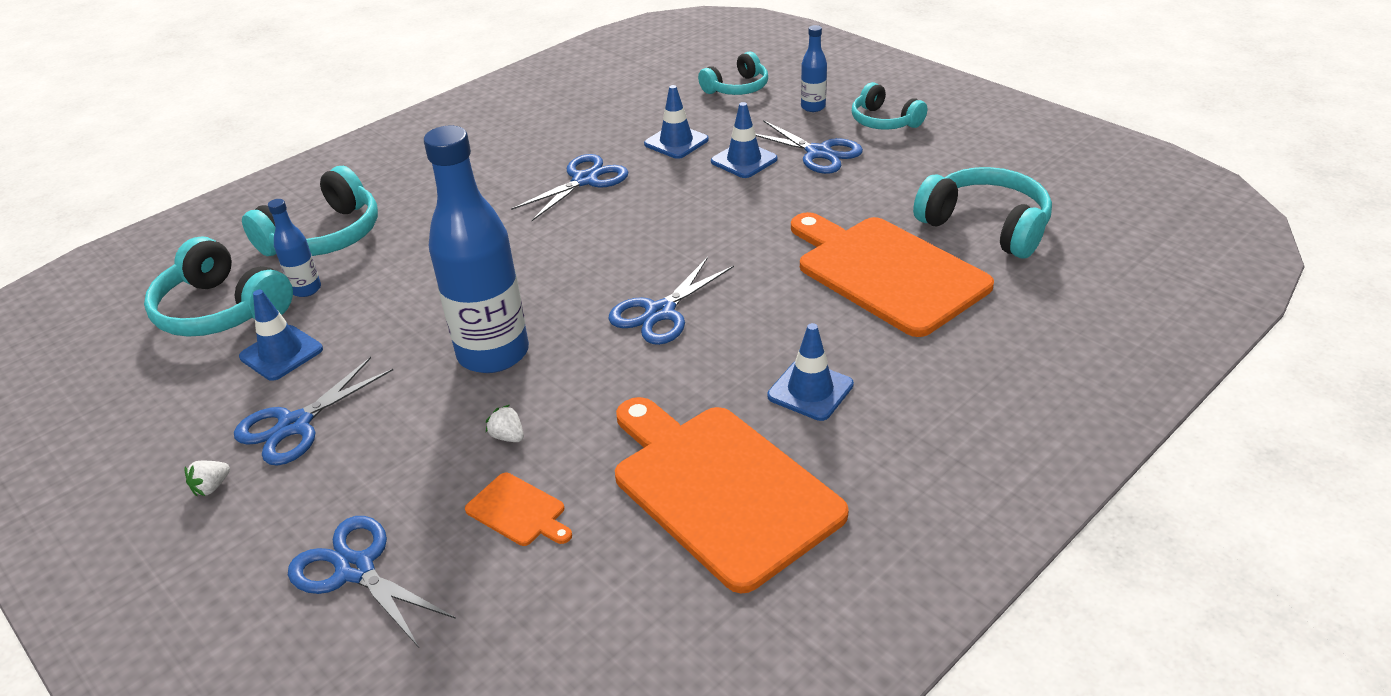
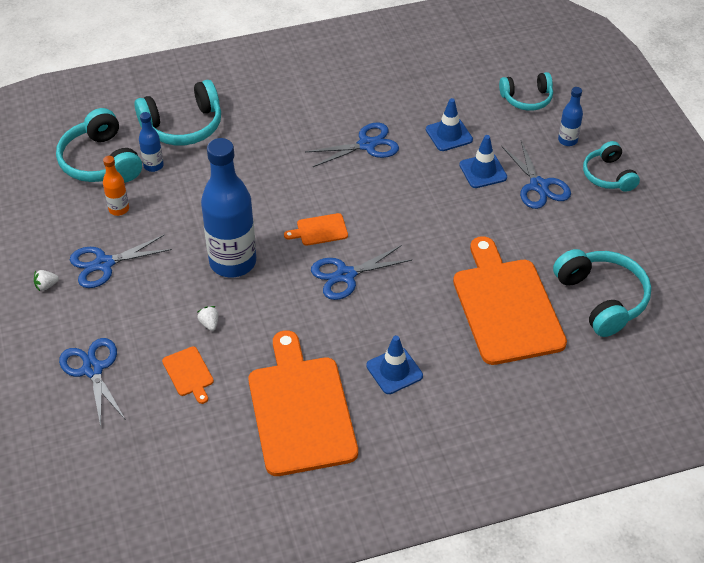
camera: 25 degrees right, 10 degrees up
blue traffic cone [239,290,323,381] -> orange bottle [103,156,129,216]
none -> orange cutting board [284,213,348,246]

